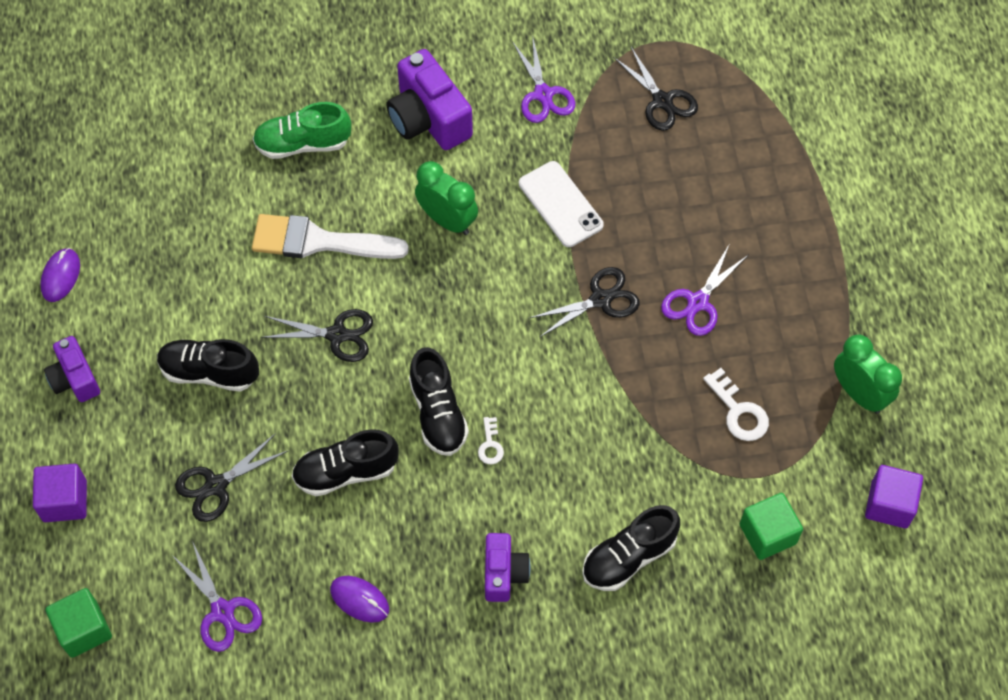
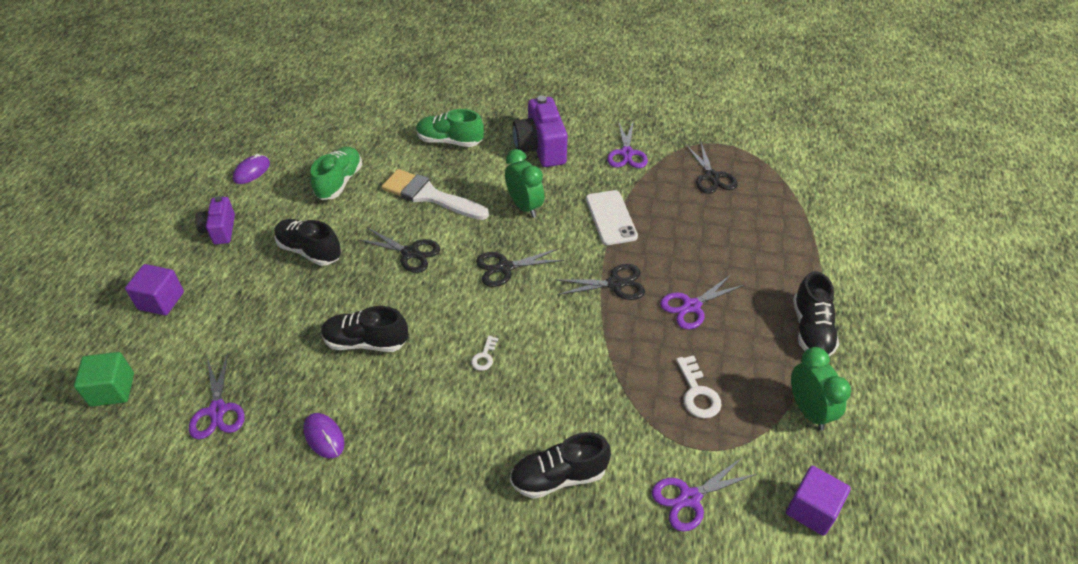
camera: 20 degrees right, 15 degrees down
black scissors [175,433,288,522] -> black scissors moved to [476,248,564,287]
black shoe [409,347,469,456] -> black shoe moved to [793,271,839,356]
purple camera [485,533,531,602] -> none
green cube [740,493,803,560] -> purple scissors [652,457,757,532]
none -> green shoe [310,147,362,200]

